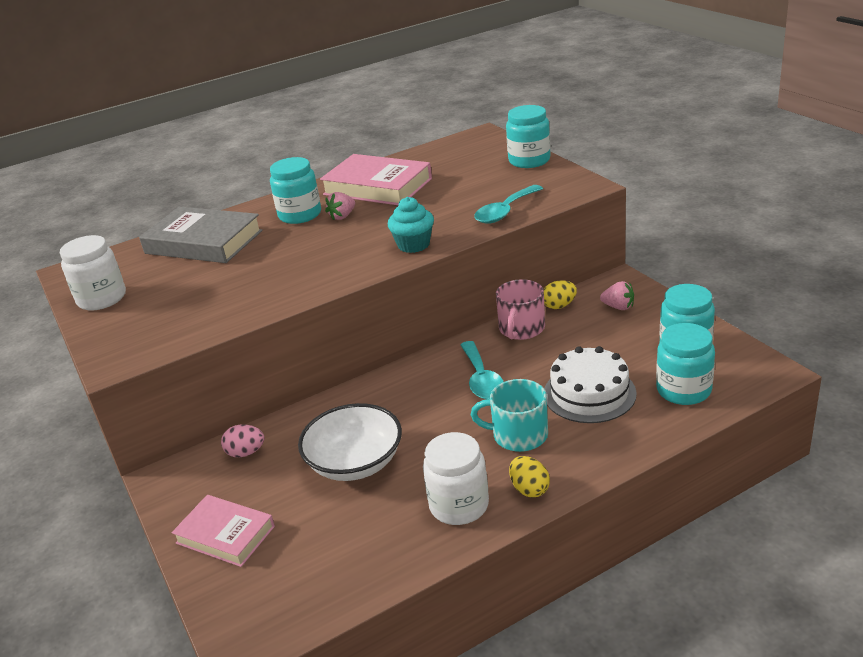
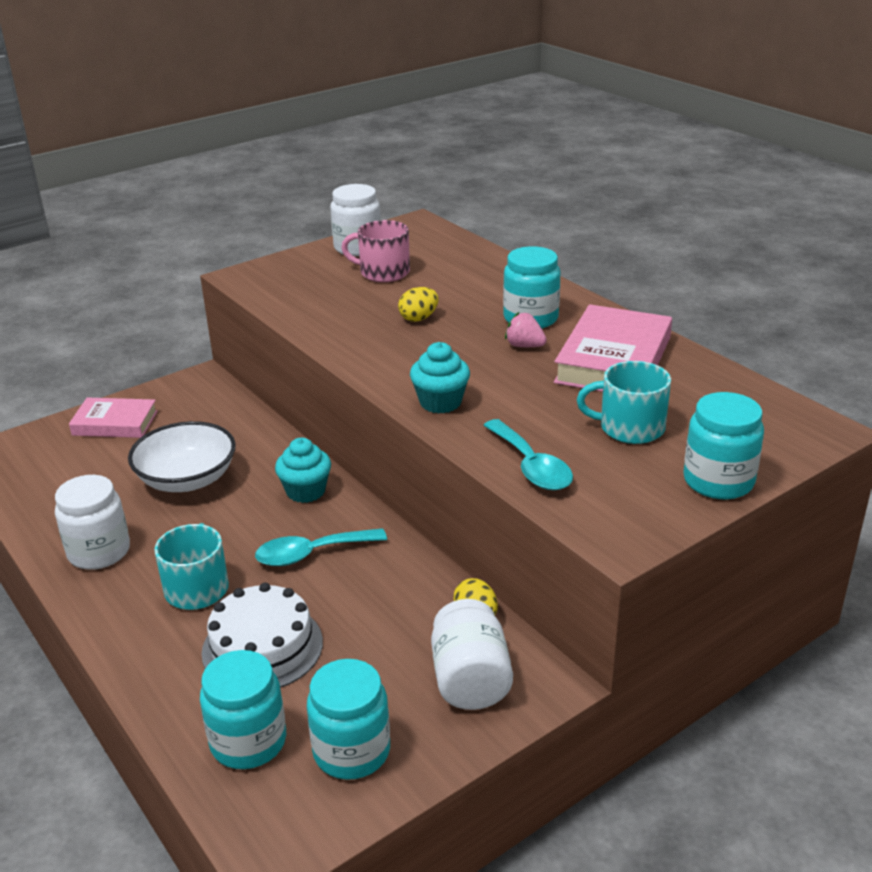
camera: 80 degrees right, 0 degrees up
grey book [139,207,263,263] -> none
pink book [172,495,275,567] -> pink book turned 75 degrees clockwise [69,398,158,438]
pink egg [221,425,264,457] -> none
turquoise spoon [474,185,543,224] -> turquoise spoon turned 150 degrees counterclockwise [483,419,573,491]
pink mug [496,279,545,340] -> pink mug moved to [341,220,410,282]
yellow egg [509,456,550,498] -> yellow egg moved to [398,287,439,322]
pink strawberry [600,281,634,310] -> white jar [431,599,513,710]
none -> turquoise cupcake [275,438,331,503]
none -> turquoise mug [577,361,671,444]

